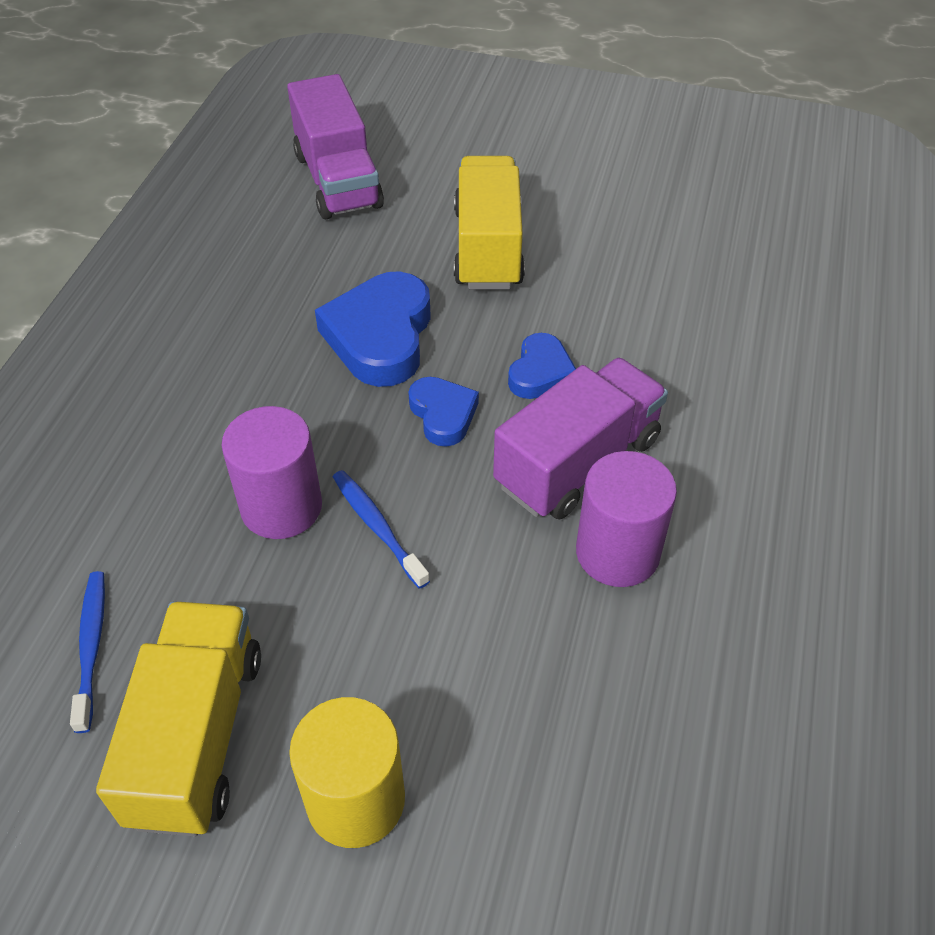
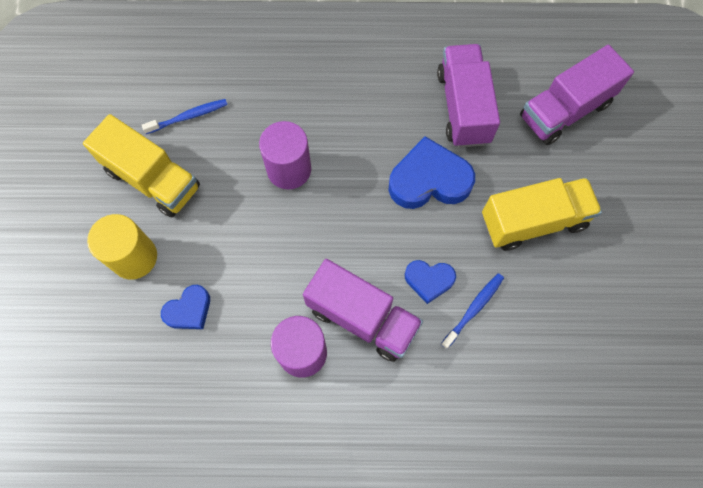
camera: 75 degrees right, 20 degrees up
yellow truck [96,602,261,836] -> yellow truck turned 45 degrees clockwise [83,114,200,218]
blue toothbrush [333,470,430,589] -> blue toothbrush moved to [441,273,504,349]
blue heart [408,377,479,447] -> blue heart moved to [161,285,210,329]
none -> purple truck [437,44,500,148]

